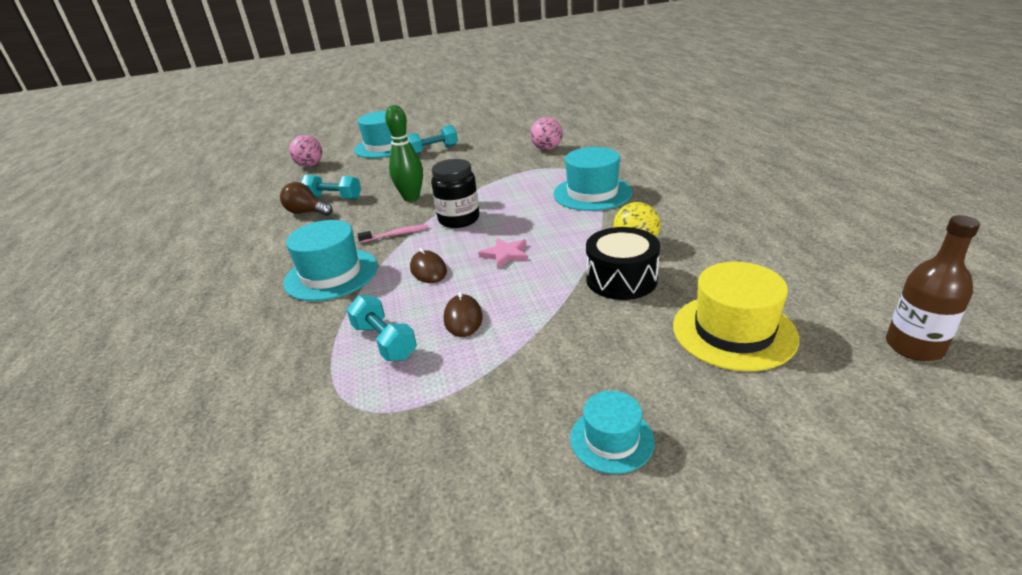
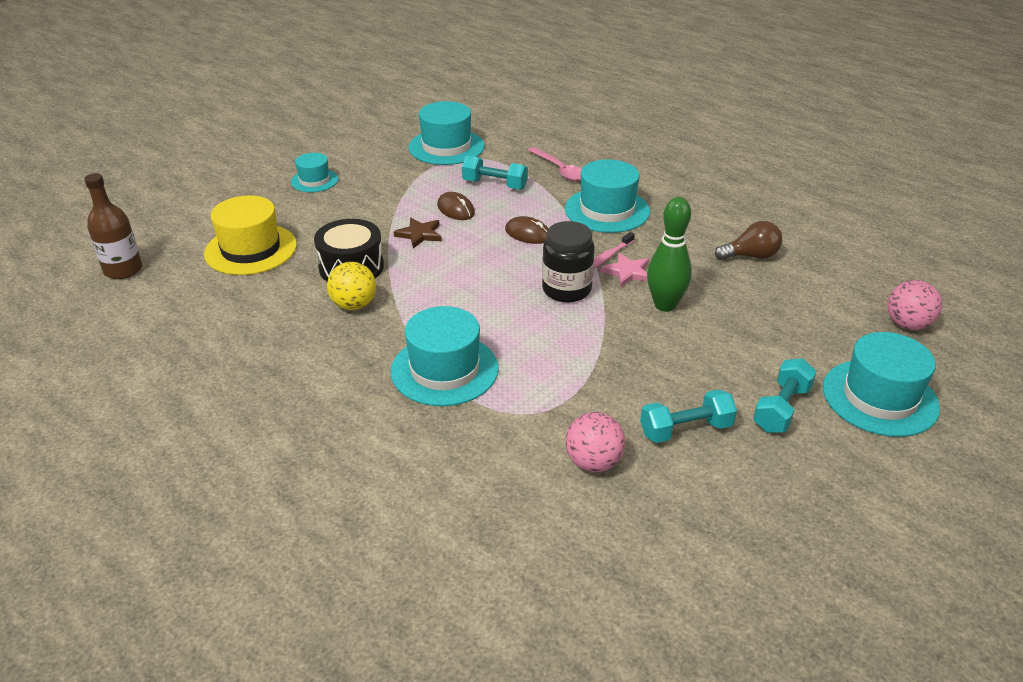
camera: 145 degrees right, 5 degrees up
turquoise dumbbell [301,175,361,199] -> turquoise dumbbell moved to [640,389,737,443]
pink star [479,238,528,269] -> pink star moved to [600,253,649,287]
none -> brown star [394,218,442,248]
none -> turquoise hat [408,101,484,165]
none -> pink spoon [528,147,582,181]

